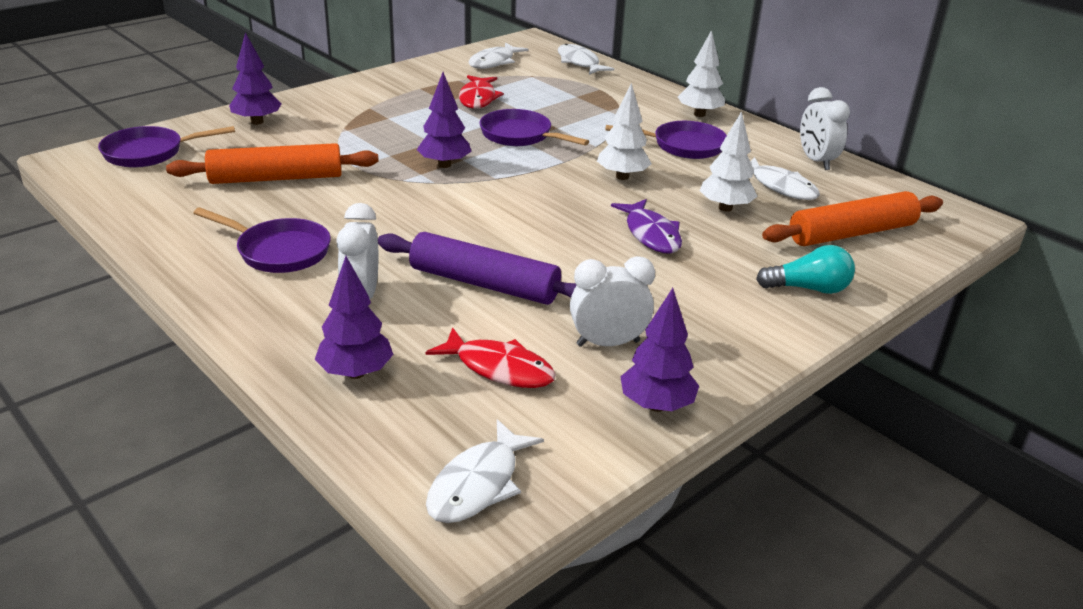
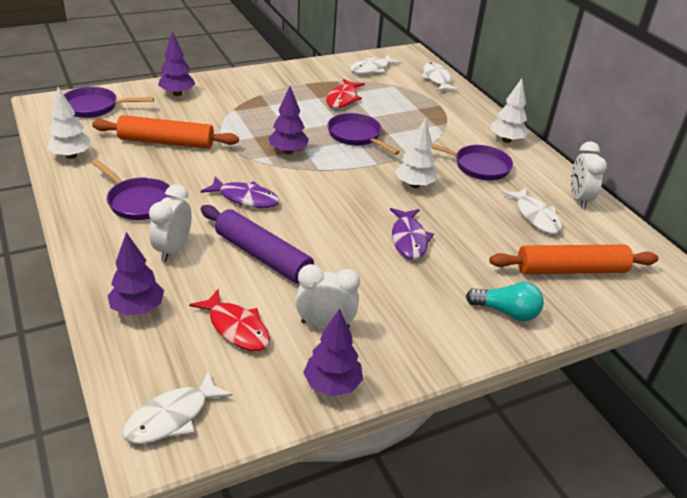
camera: 15 degrees right, 5 degrees up
white tree [699,111,758,212] -> white tree moved to [47,87,91,159]
none -> purple fish [201,176,279,208]

